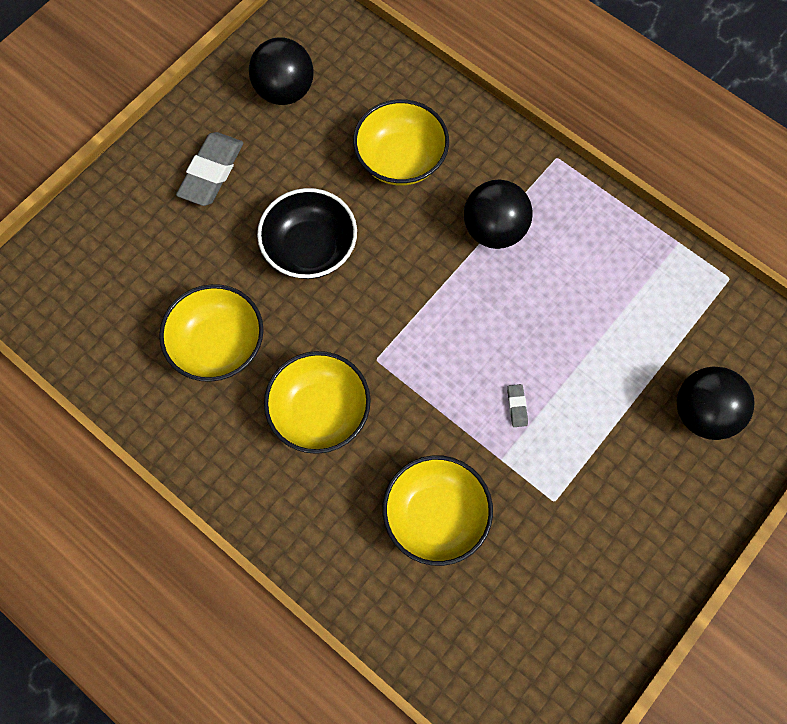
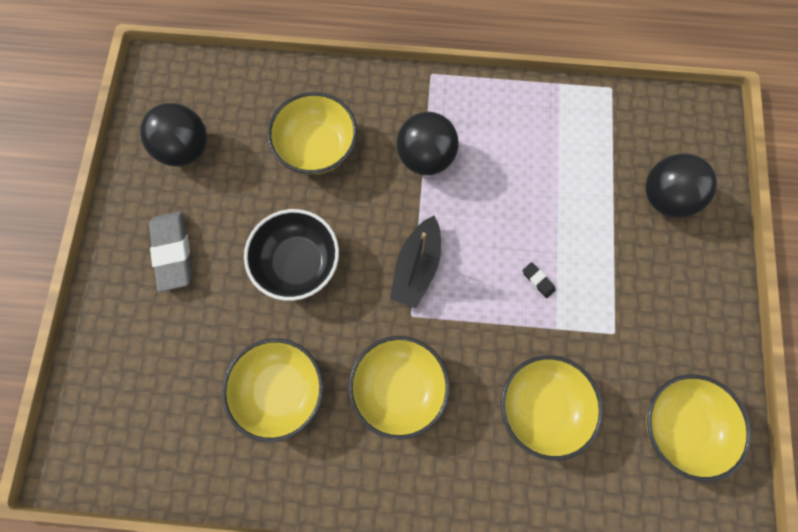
camera: 35 degrees left, 5 degrees up
grey eraser [507,384,528,427] -> black eraser [523,262,556,298]
none -> black boat [390,215,441,308]
none -> yellow bowl [646,374,751,482]

